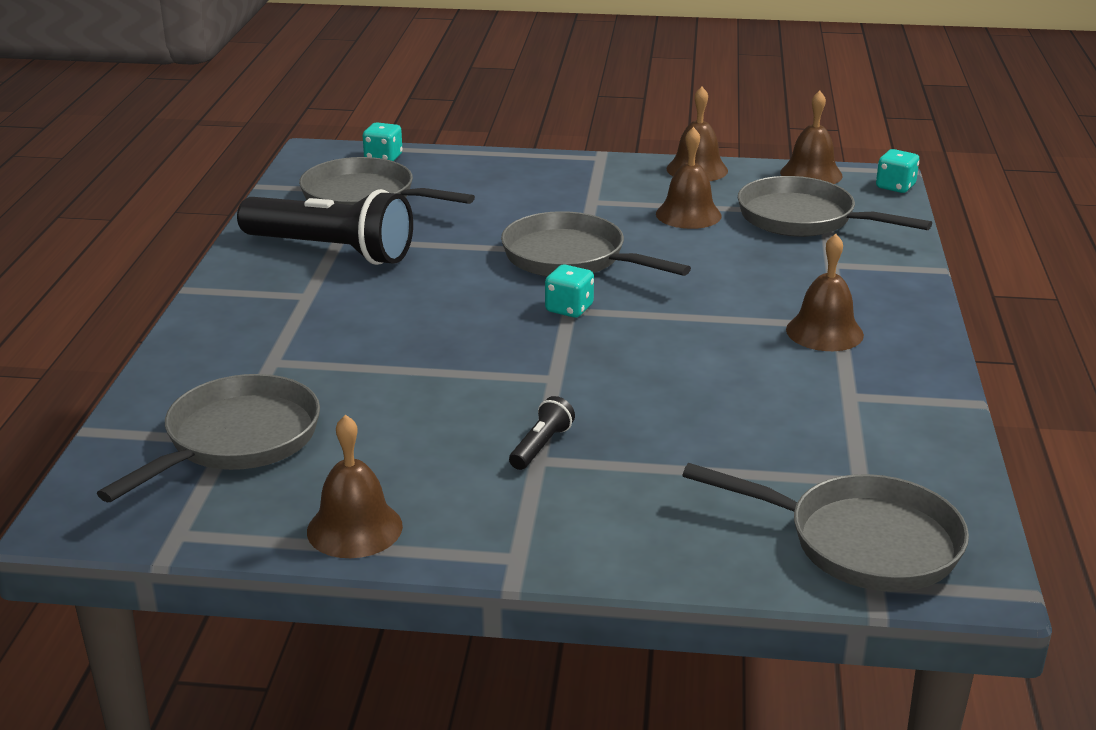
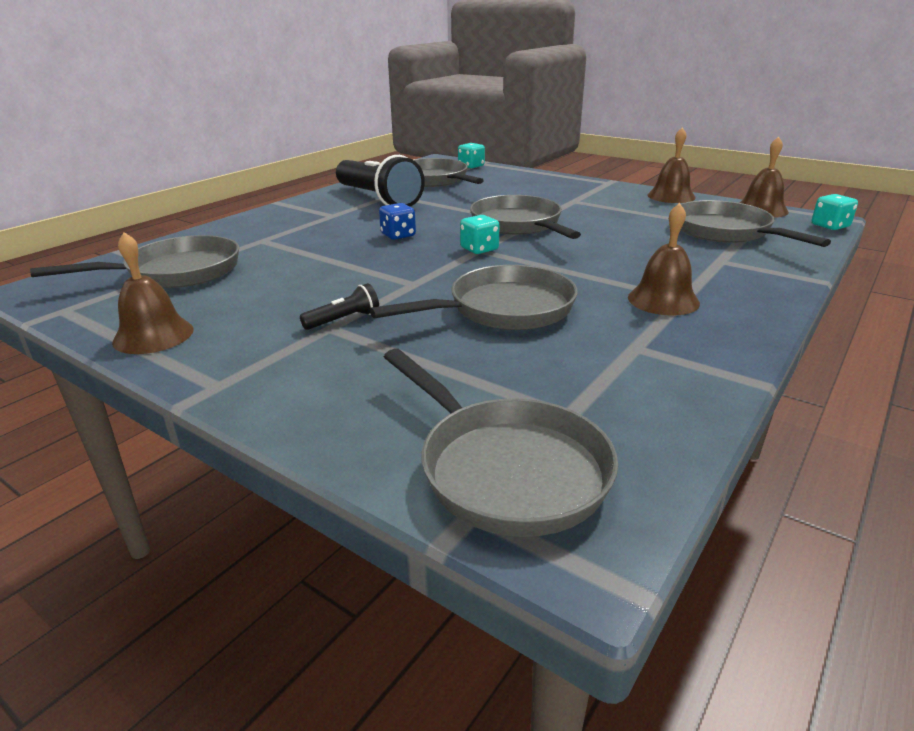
camera: 30 degrees right, 0 degrees up
brown bell [656,127,722,229] -> none
none -> grey pan [370,265,578,330]
none -> blue dice [379,203,416,240]

